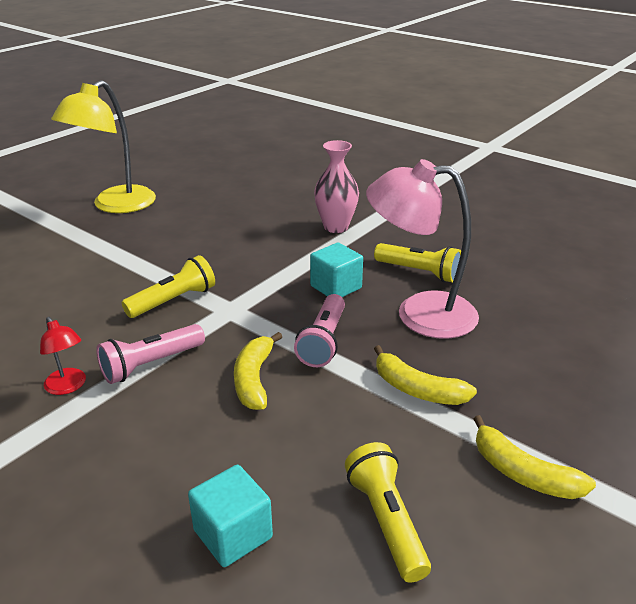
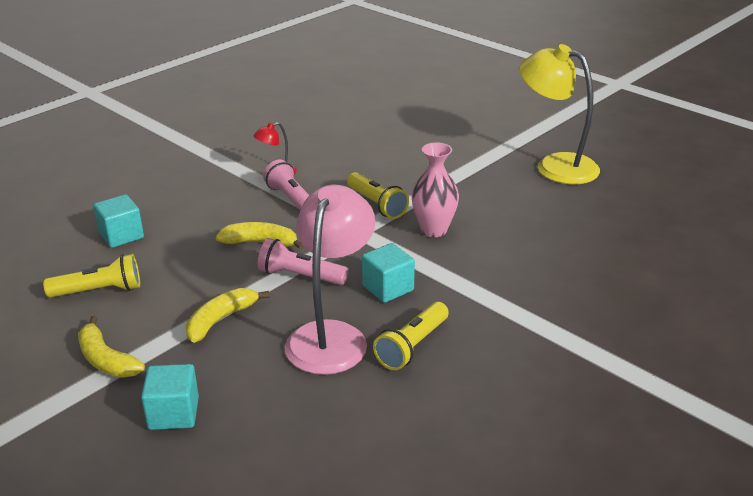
camera: 95 degrees right, 0 degrees up
pink vase [314,140,359,233] -> pink vase moved to [412,142,459,237]
yellow banana [473,415,596,499] -> yellow banana turned 90 degrees counterclockwise [78,316,145,378]
none -> turquoise cube [141,364,199,430]

